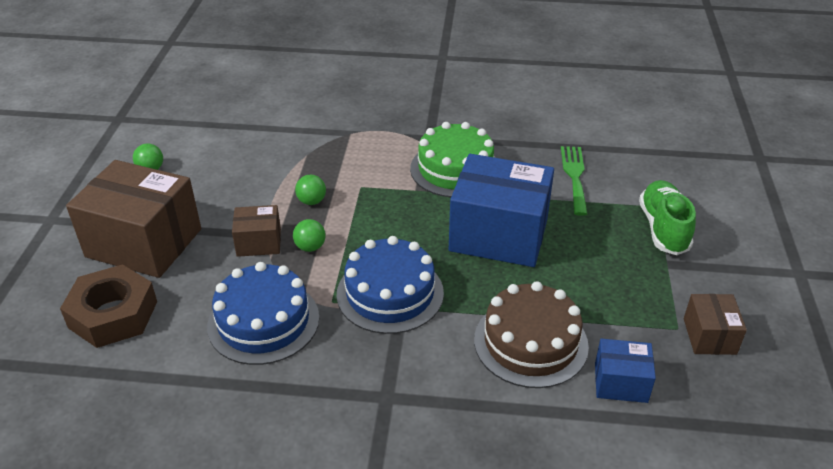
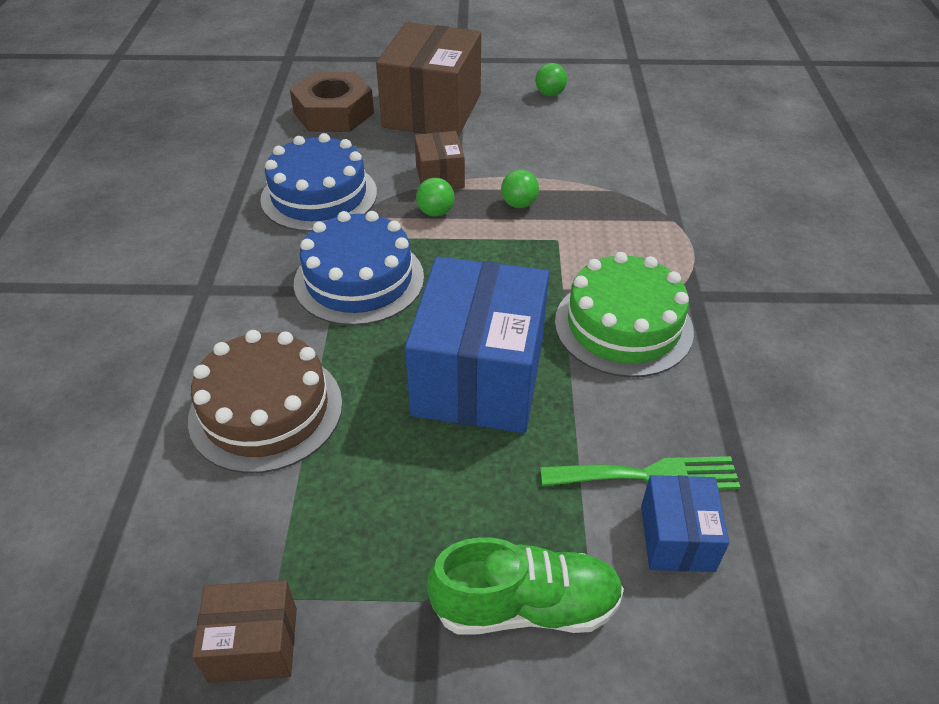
camera: 85 degrees right, 5 degrees up
blue box [595,339,656,403] -> blue box moved to [641,475,729,572]

